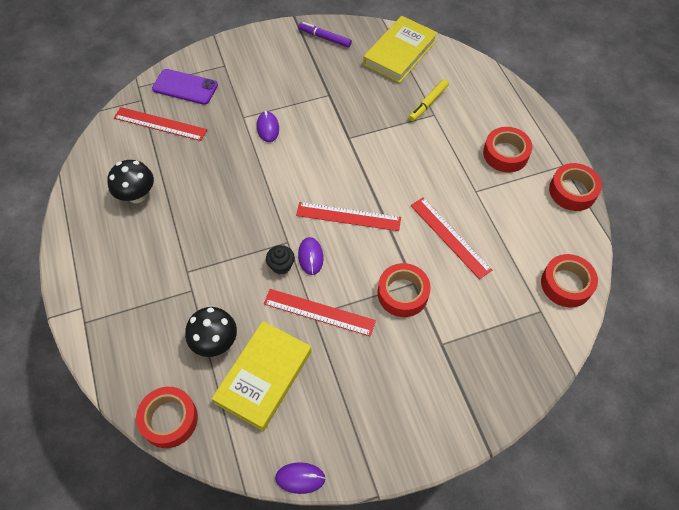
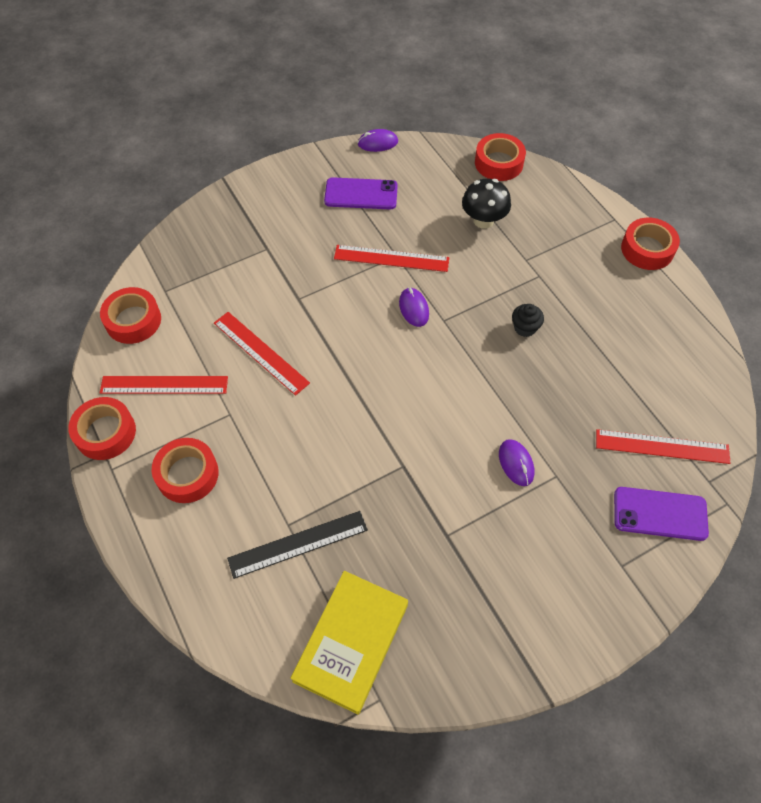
camera: 170 degrees right, 0 degrees up
black mushroom [107,160,154,203] -> none
yellow book [212,321,312,431] -> none
black cupcake [266,245,295,275] -> black cupcake moved to [512,304,544,337]
red ruler [296,202,401,231] -> red ruler moved to [100,376,228,394]
purple marker [298,22,352,48] -> none
red tape [378,263,431,317] -> red tape moved to [621,218,680,270]
yellow marker [409,79,449,121] -> black ruler [227,511,368,579]
none -> purple phone [324,177,398,209]

